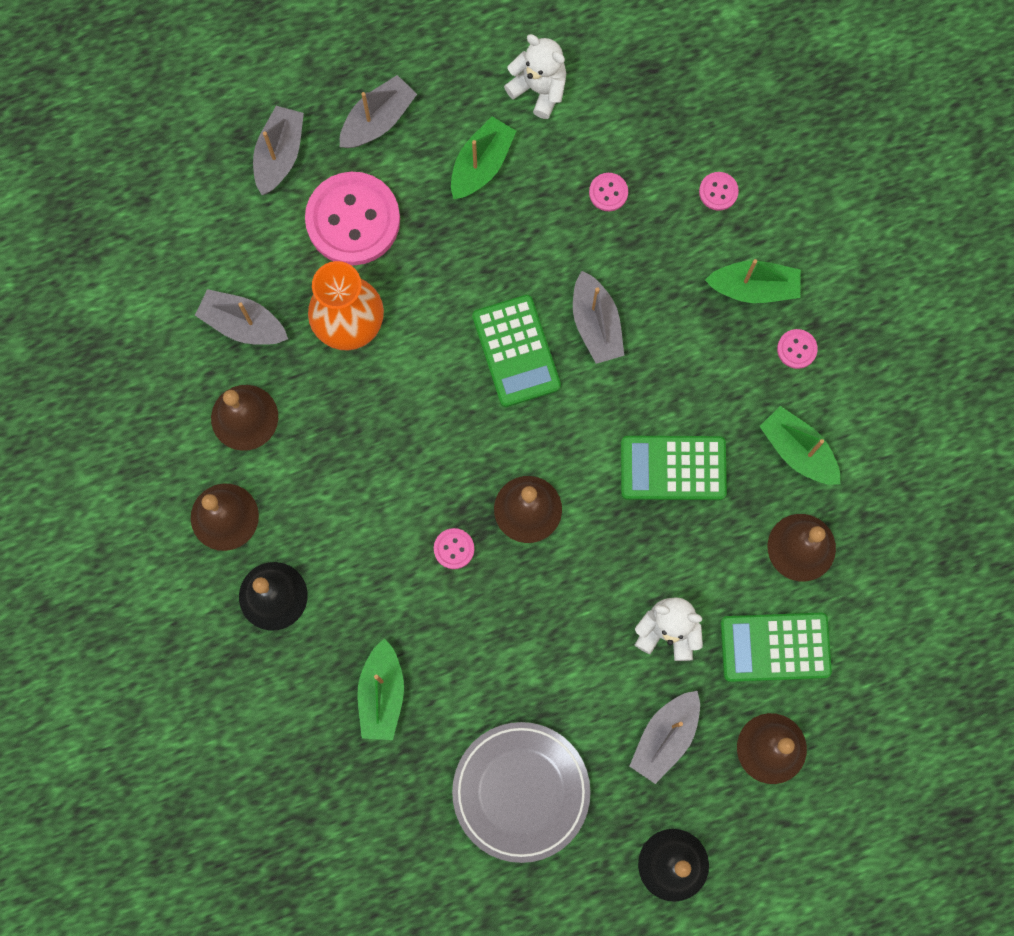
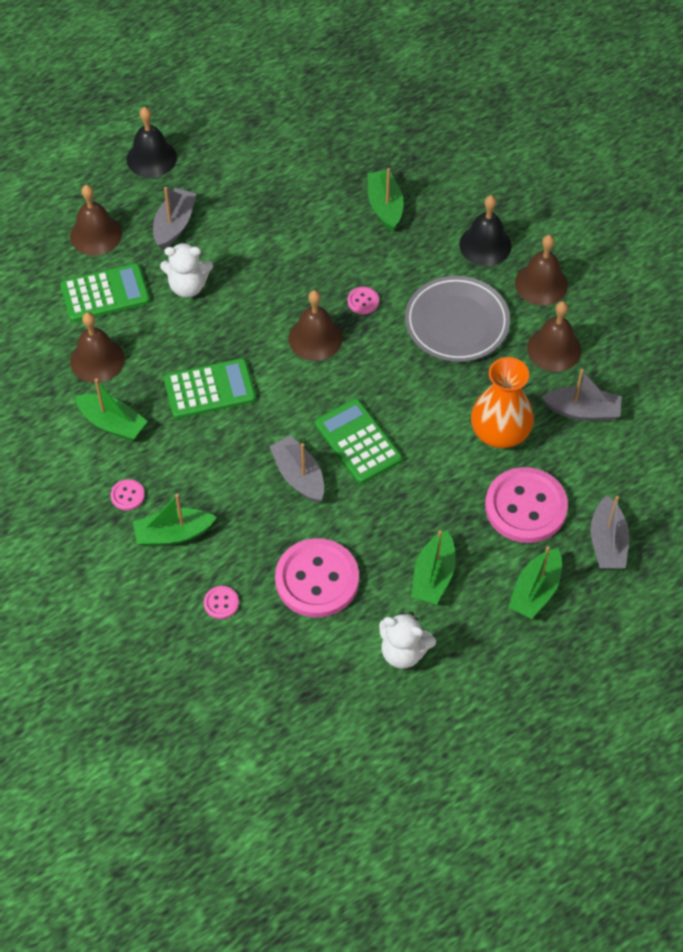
camera: 165 degrees right, 20 degrees down
grey boat [340,75,417,148] -> green boat [508,546,562,619]
grey plate [452,722,590,863] -> grey plate moved to [405,276,510,362]
pink button [589,173,628,211] -> pink button [275,538,359,618], size x2.40

